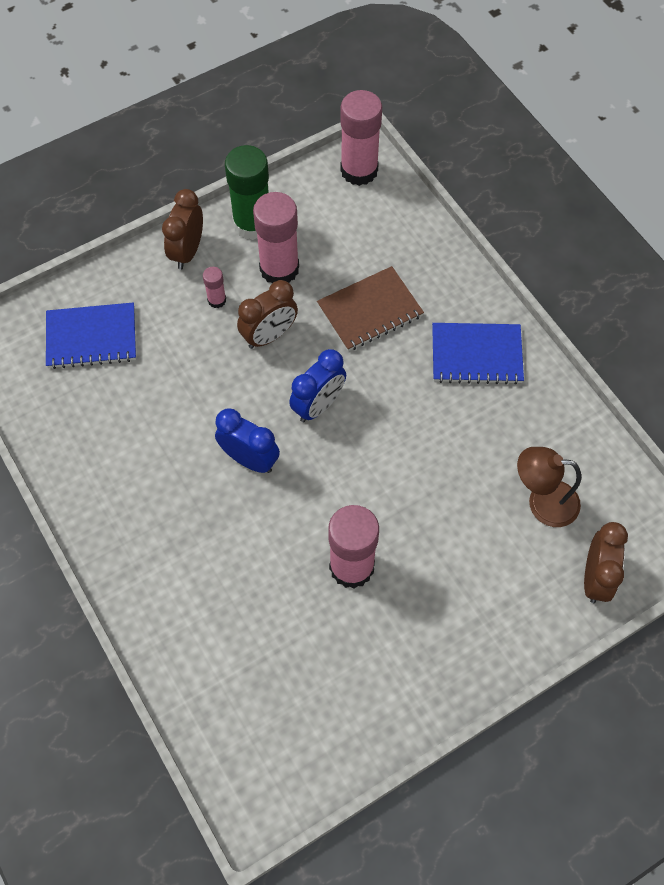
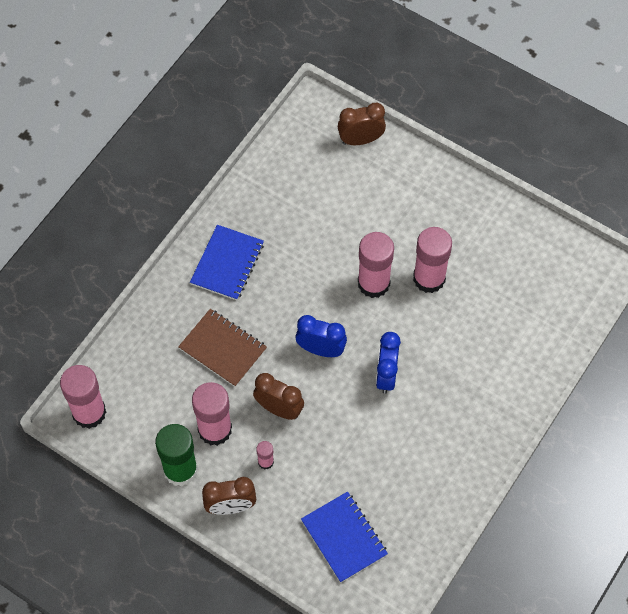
camera: 115 degrees left, 0 degrees up
blue notebook [432,323,524,385] -> blue notebook turned 45 degrees clockwise [190,225,264,300]
brown lamp [517,447,581,527] -> none
none -> pink glue stick [358,232,394,298]

